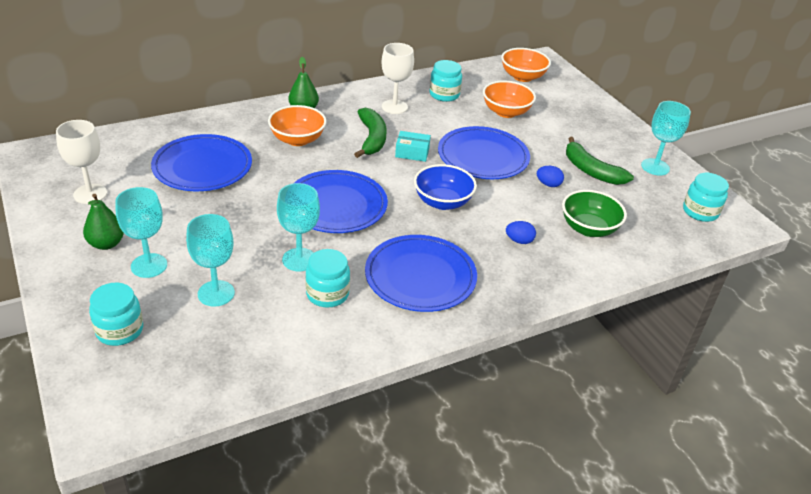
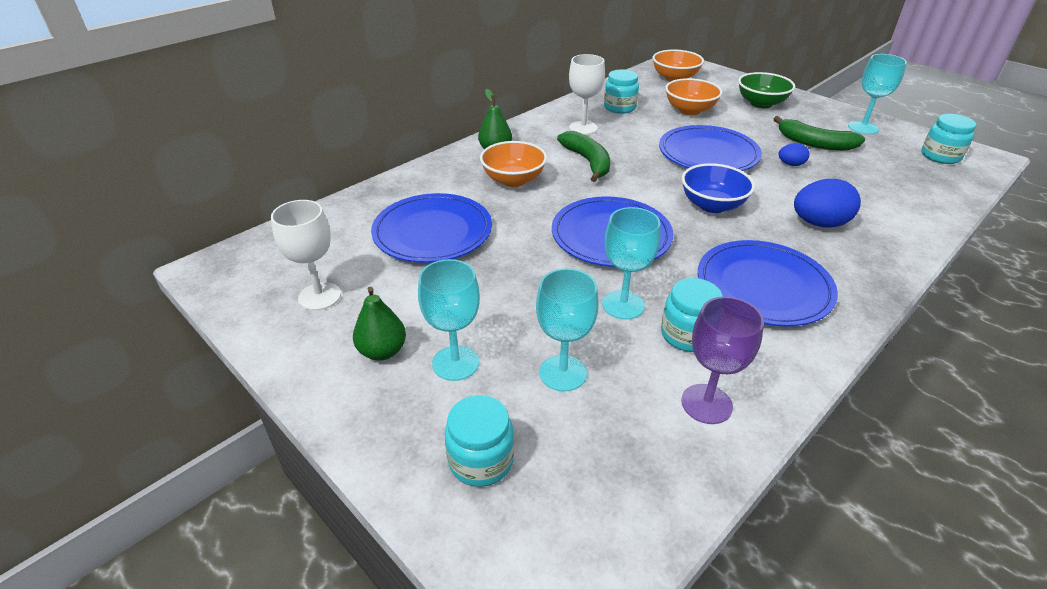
camera: 15 degrees left, 0 degrees up
turquoise box [395,131,431,162] -> none
blue egg [506,221,536,244] -> blue egg [794,179,861,228], size x1.88
green bowl [562,190,627,237] -> green bowl moved to [738,72,795,108]
none -> purple goblet [681,296,764,424]

